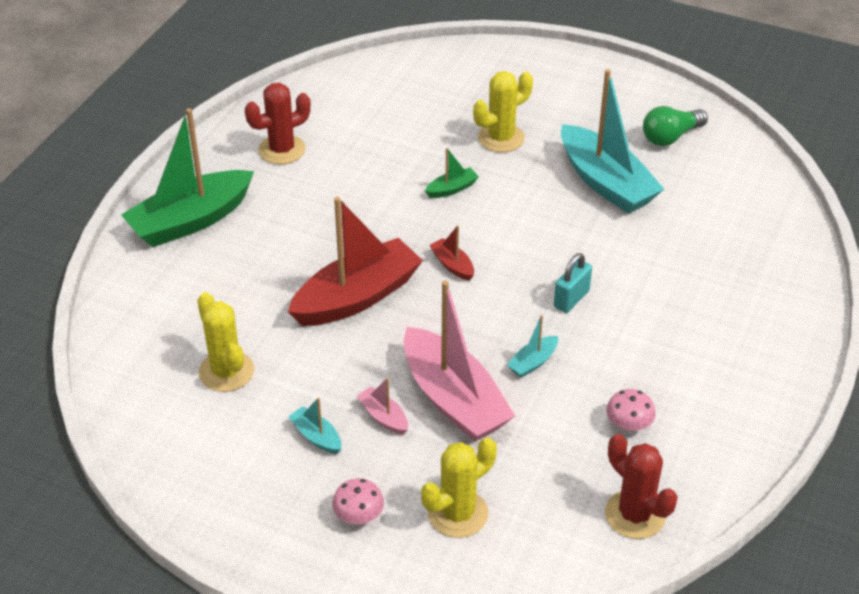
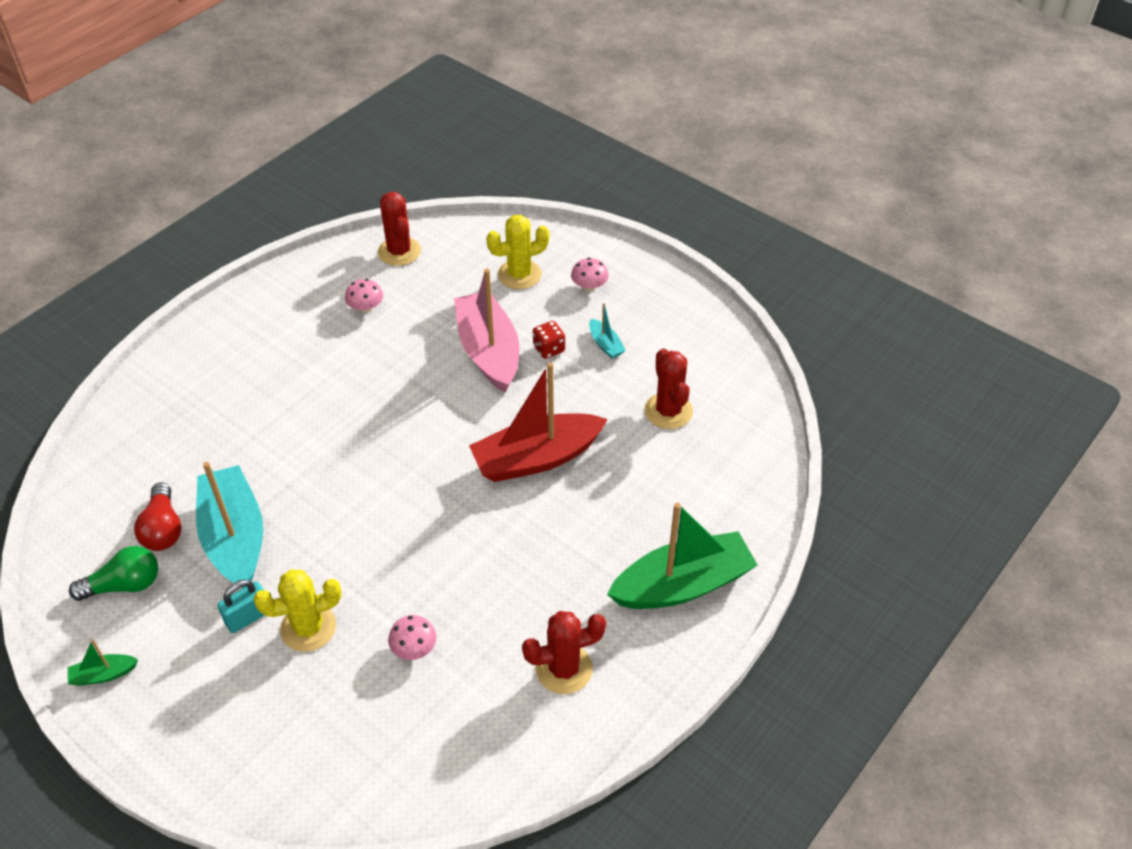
camera: 165 degrees left, 5 degrees up
yellow cactus [197,292,254,392] -> red cactus [645,349,693,429]
pink boat [357,378,408,435] -> red dice [533,321,565,359]
green boat [425,148,479,198] -> green boat moved to [68,639,138,686]
red boat [429,225,474,281] -> none
turquoise boat [507,315,558,378] -> none
turquoise padlock [554,253,592,313] -> turquoise padlock moved to [217,579,265,633]
none -> red light bulb [134,483,182,551]
none -> pink mushroom [388,615,437,660]

